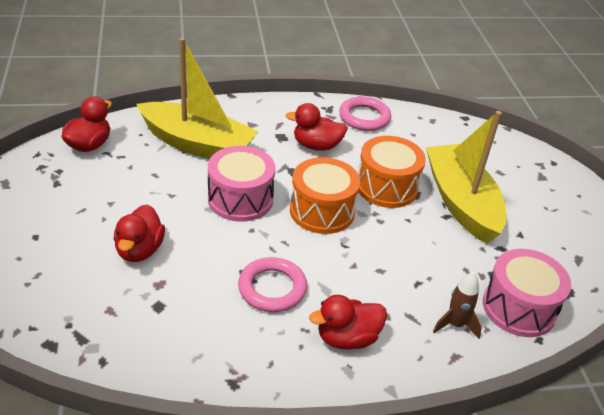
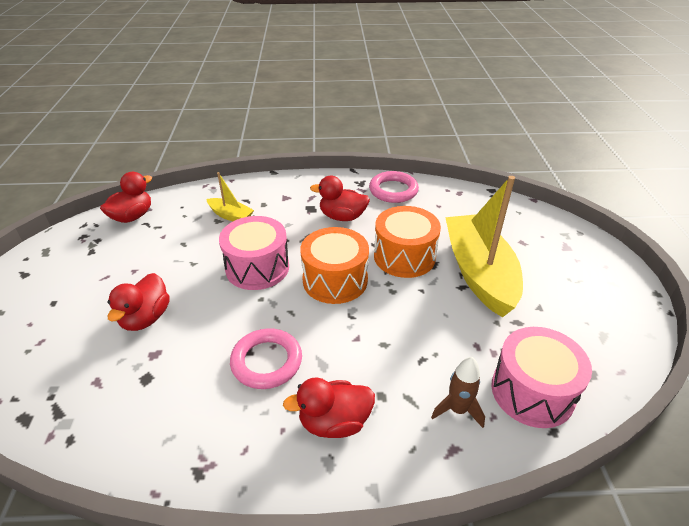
camera: 10 degrees right, 0 degrees up
yellow boat [137,38,259,159] -> yellow boat [206,172,254,221], size x0.45

